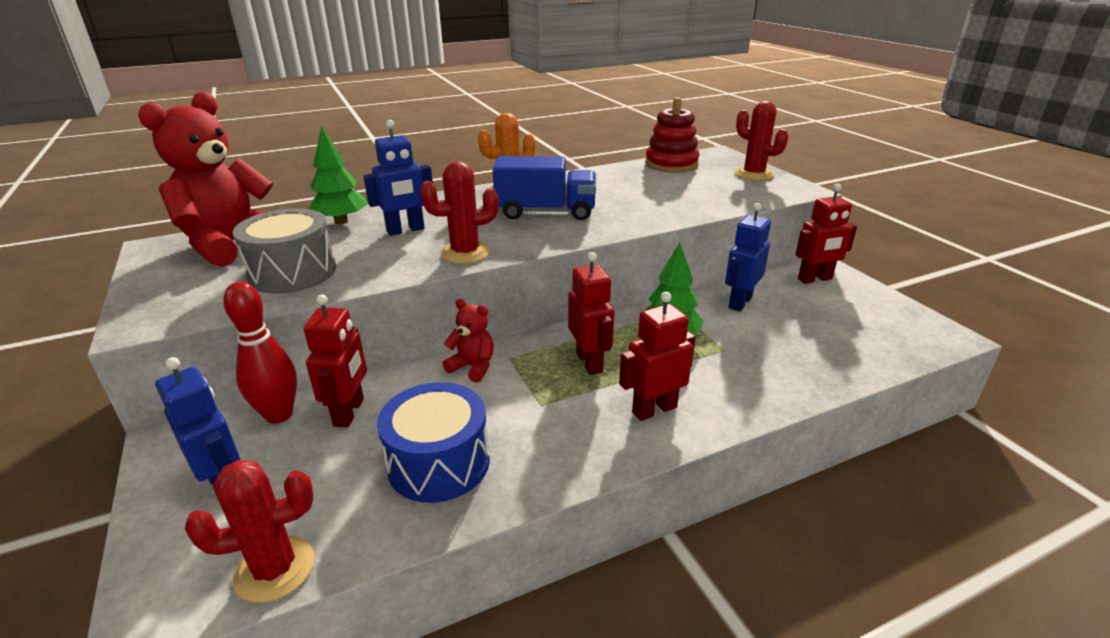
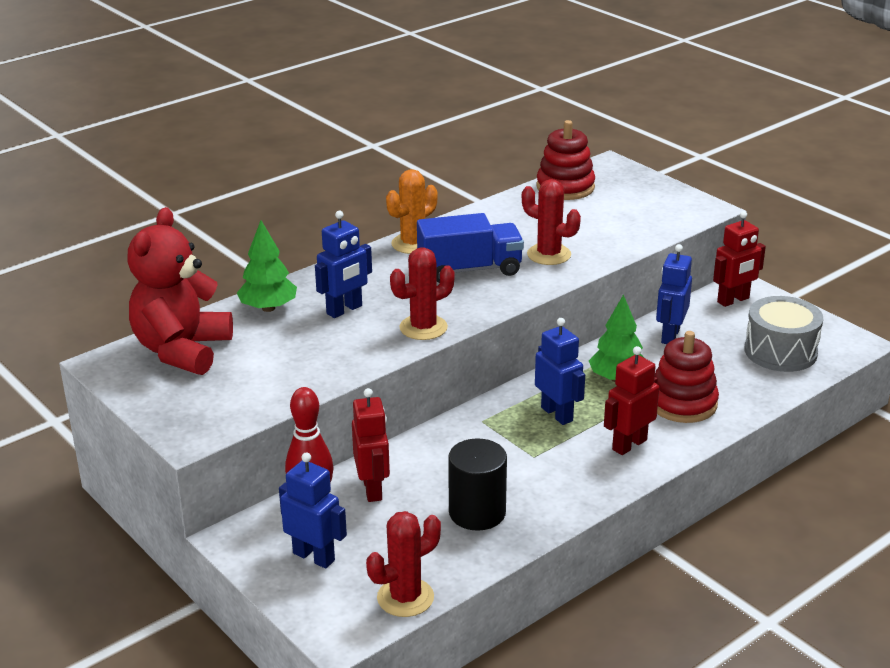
camera: 15 degrees left, 0 degrees up
grey drum [233,208,336,294] -> grey drum moved to [744,296,823,372]
blue drum [377,382,490,503] -> black cylinder [448,438,507,531]
red teddy bear [443,299,494,383] -> none
red robot [568,252,614,375] -> blue robot [535,318,585,425]
red cactus [735,101,788,180] -> red cactus moved to [522,179,581,265]
none -> red stacking toy [655,331,719,423]

